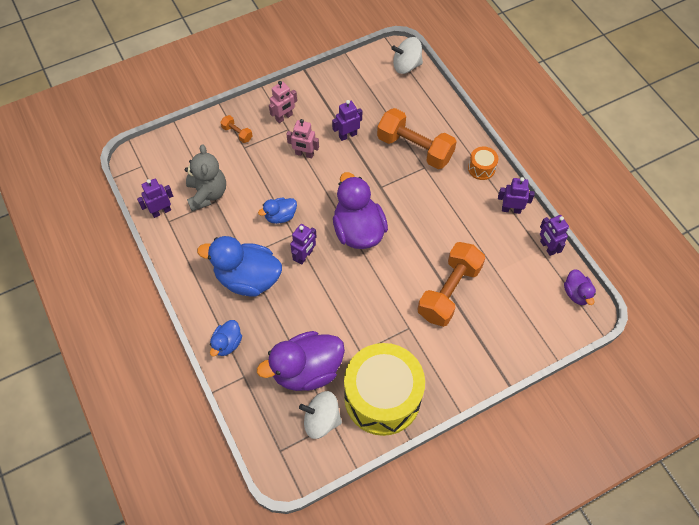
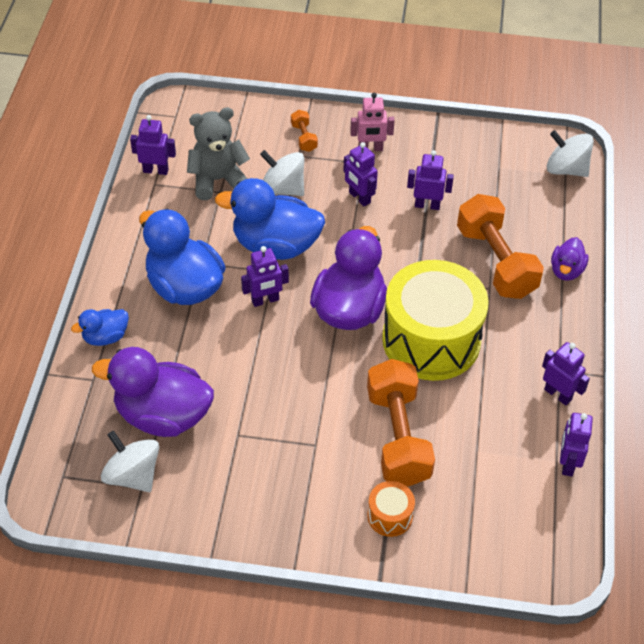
camera: 35 degrees right, 10 degrees down
grey teddy bear [184,144,226,211] -> grey teddy bear turned 135 degrees counterclockwise [187,107,250,200]
blue duck [258,198,297,224] -> blue duck [215,178,325,260], size x1.97
pink robot [286,119,319,158] -> purple robot [343,142,378,207]
yellow drum [344,343,425,436] -> yellow drum moved to [382,260,489,381]
orange dumbbell [418,242,485,327] -> orange dumbbell turned 75 degrees counterclockwise [367,359,435,487]
orange drum [468,147,498,180] -> orange drum moved to [367,481,415,537]
purple duck [564,269,596,305] -> purple duck moved to [551,237,589,281]
none -> white spinning top [260,150,304,196]

